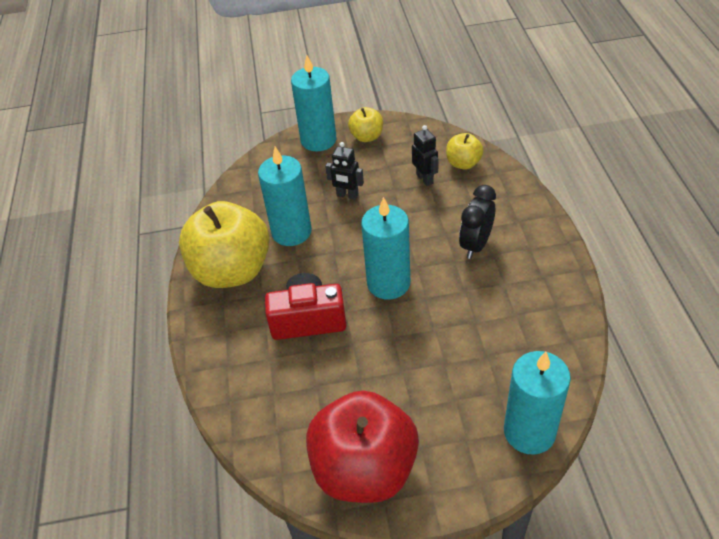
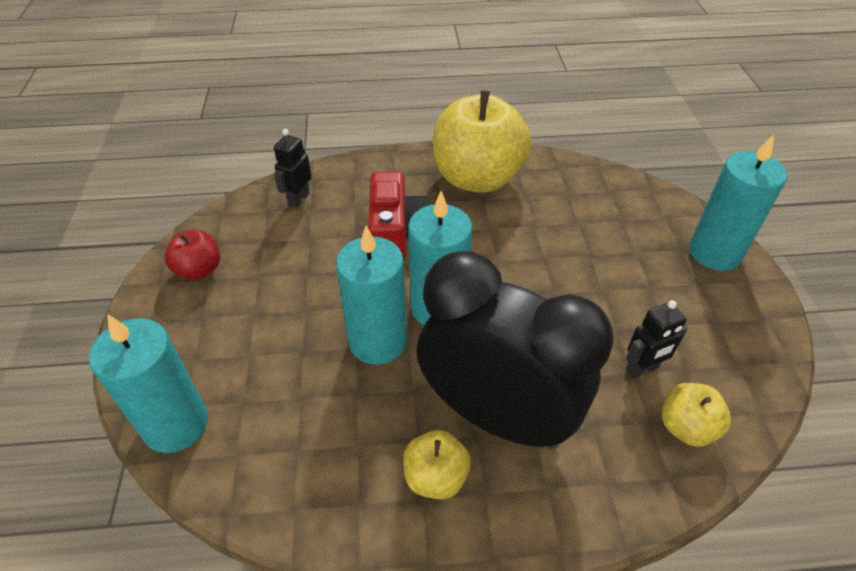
camera: 90 degrees right, 0 degrees up
turquoise candle [258,147,312,246] -> turquoise candle moved to [336,226,407,365]
red apple [306,390,419,503] -> red apple [165,230,220,280], size x0.47
black robot [325,142,364,200] -> black robot moved to [274,129,312,208]
yellow apple [348,107,383,142] -> yellow apple moved to [403,430,471,499]
black clock [459,185,496,259] -> black clock [416,251,614,449], size x2.01

